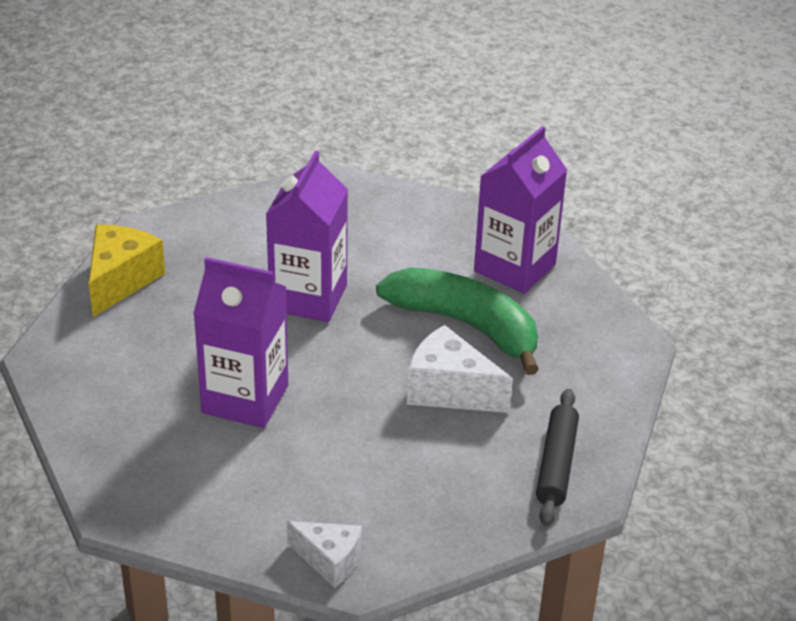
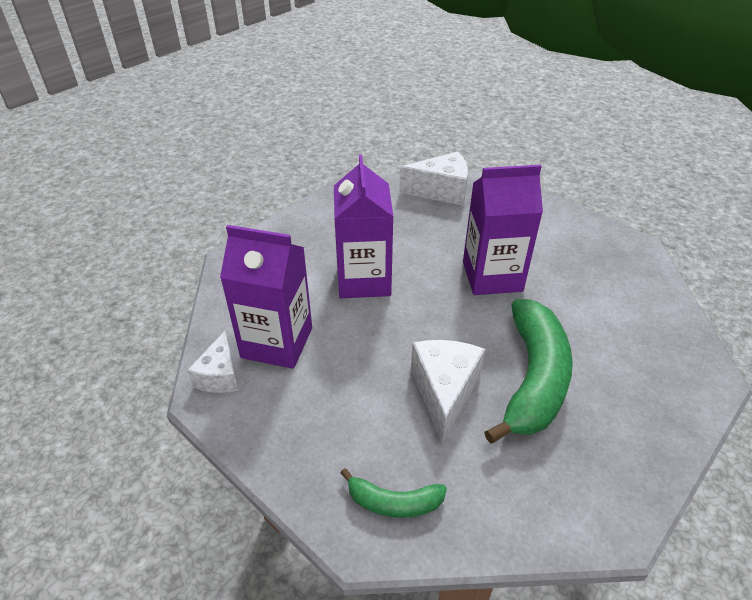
camera: 70 degrees right, 5 degrees up
yellow cheese [89,224,165,317] -> white cheese [399,152,468,205]
purple carton [474,126,567,294] -> purple carton moved to [220,225,312,369]
black rolling pin [536,389,579,526] -> green banana [341,468,447,518]

